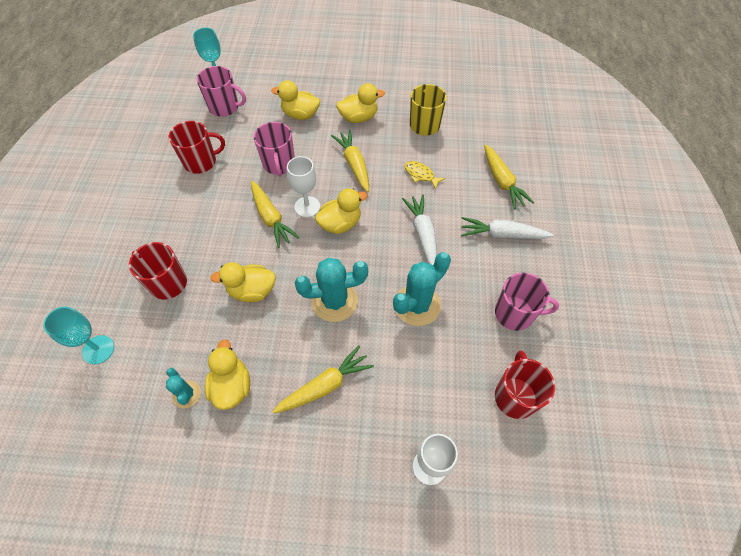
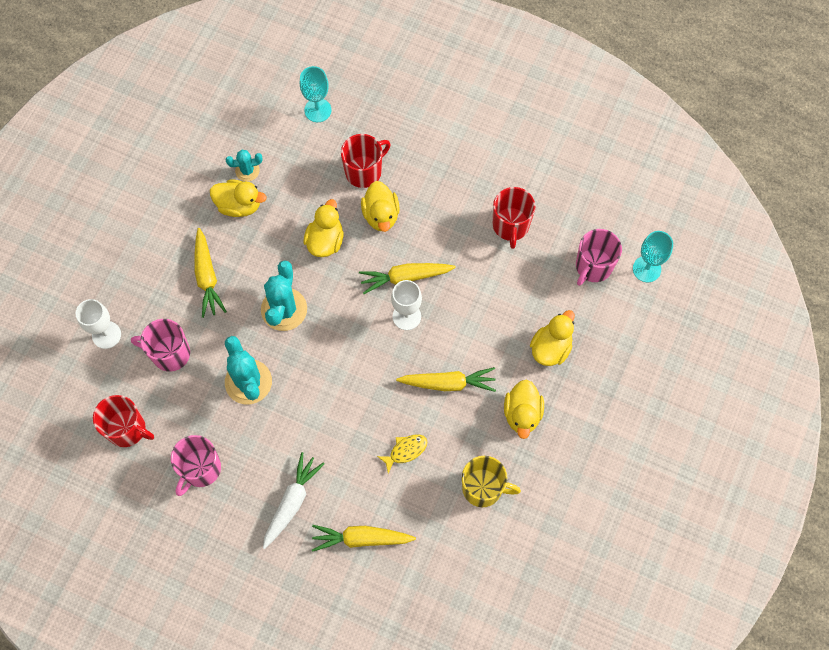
camera: 110 degrees right, 10 degrees up
pink mug [254,122,295,177] -> pink mug moved to [131,319,190,372]
yellow duck [315,188,367,234] -> yellow duck moved to [361,181,400,232]
white carrot [402,194,437,265] -> none

